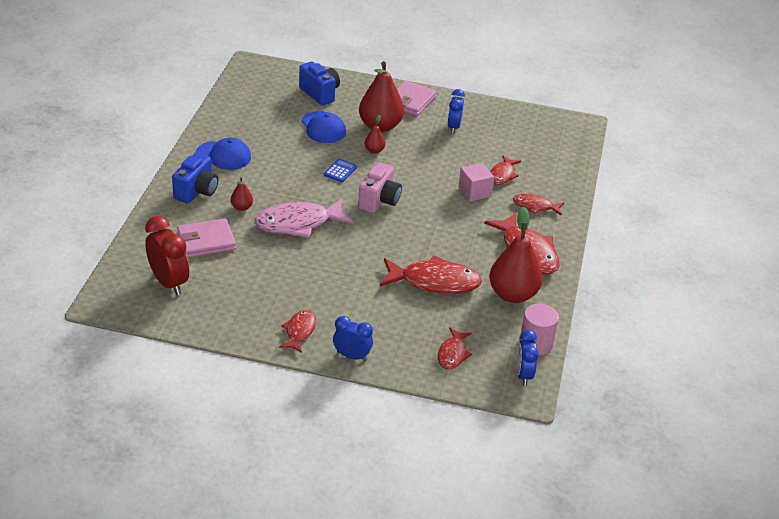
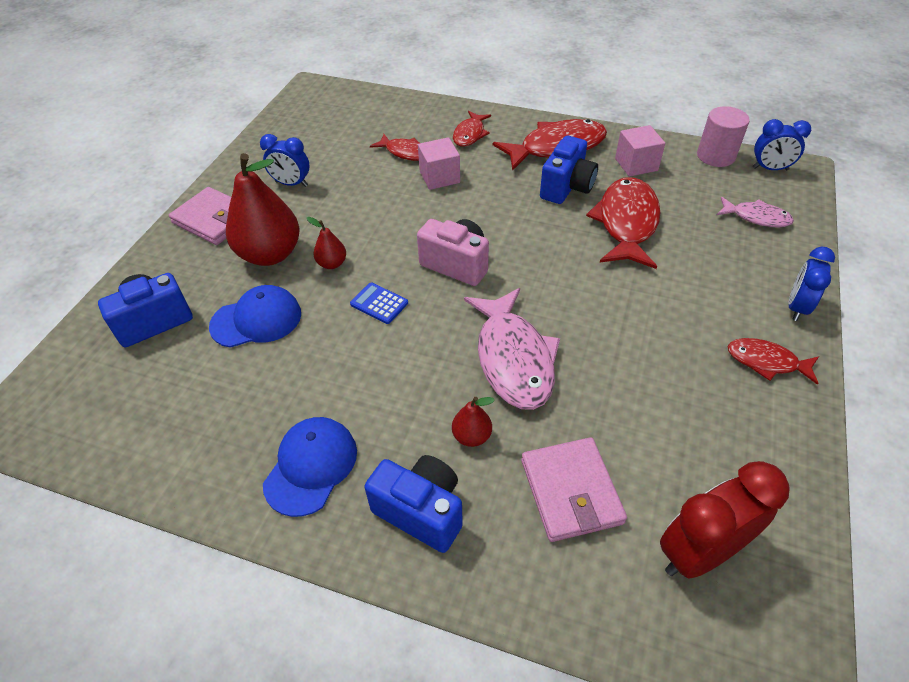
camera: 80 degrees left, 10 degrees up
red fish [438,327,472,369] -> pink fish [717,197,794,228]
red pear [489,206,543,303] -> pink cube [615,125,665,177]
none -> blue camera [540,136,598,204]

